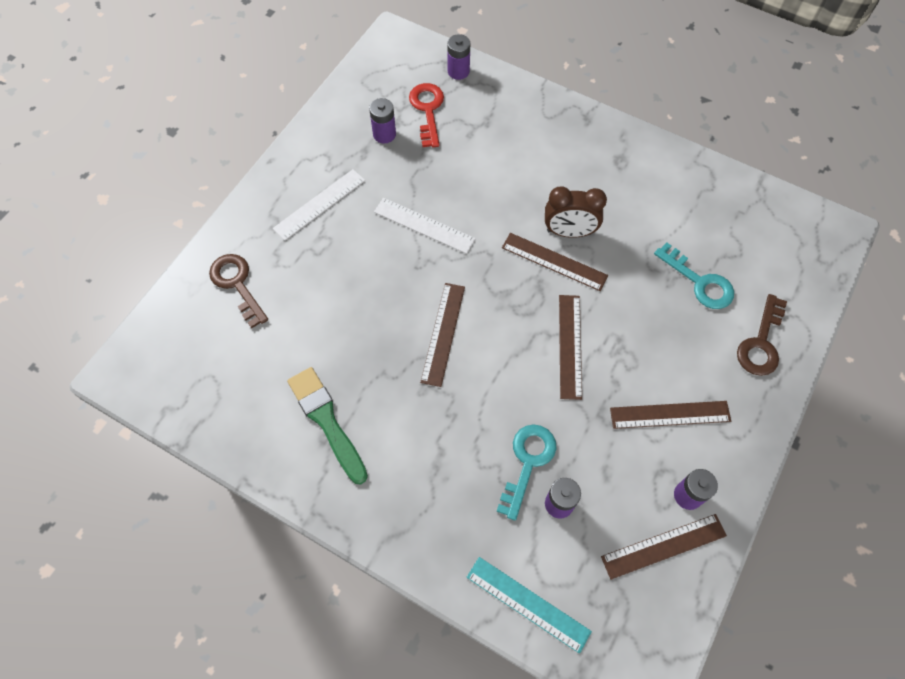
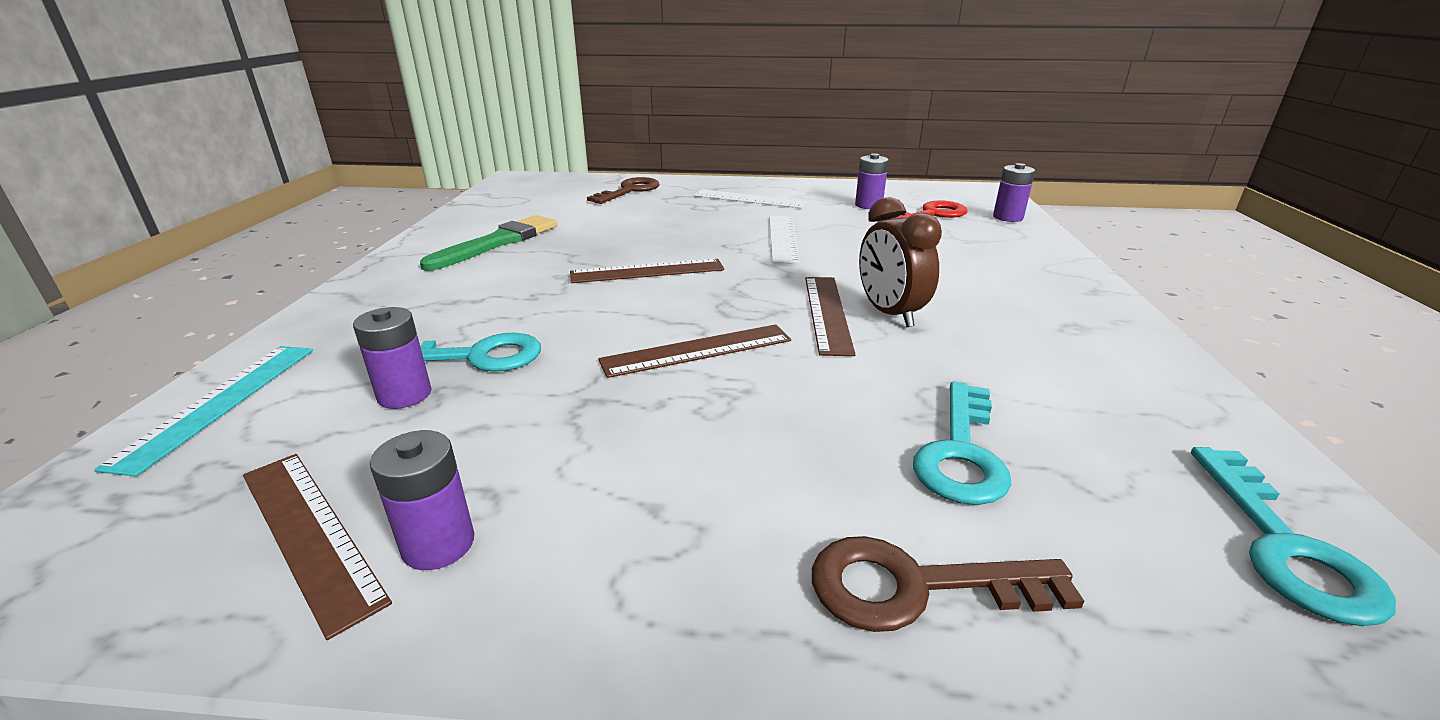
camera: 65 degrees right, 35 degrees down
brown ruler [610,401,731,429] -> none
none -> turquoise key [1191,447,1396,626]

